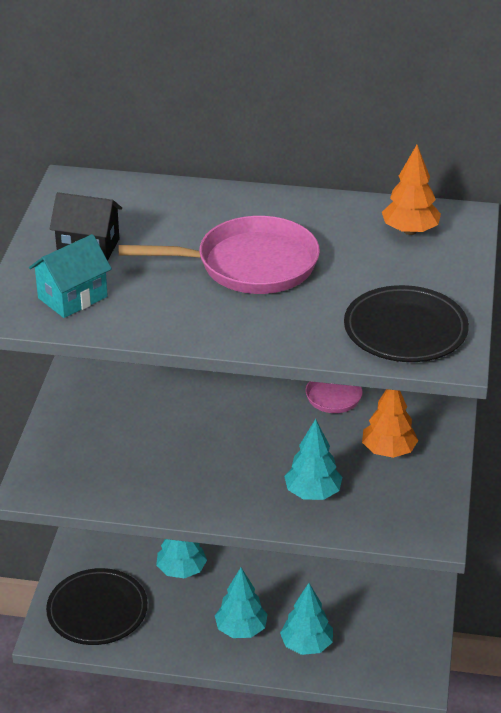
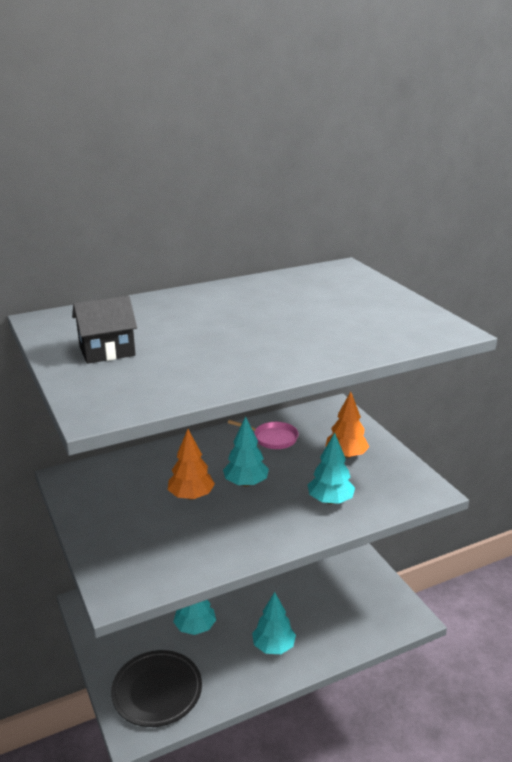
camera: 35 degrees left, 10 degrees down
turquoise house [29,234,112,318] -> none
pink pan [119,216,320,294] -> none
turquoise tree [280,583,333,655] -> turquoise tree moved to [223,416,269,487]
black plate [344,285,469,362] -> none
orange tree [382,145,441,235] -> orange tree moved to [168,429,215,500]

